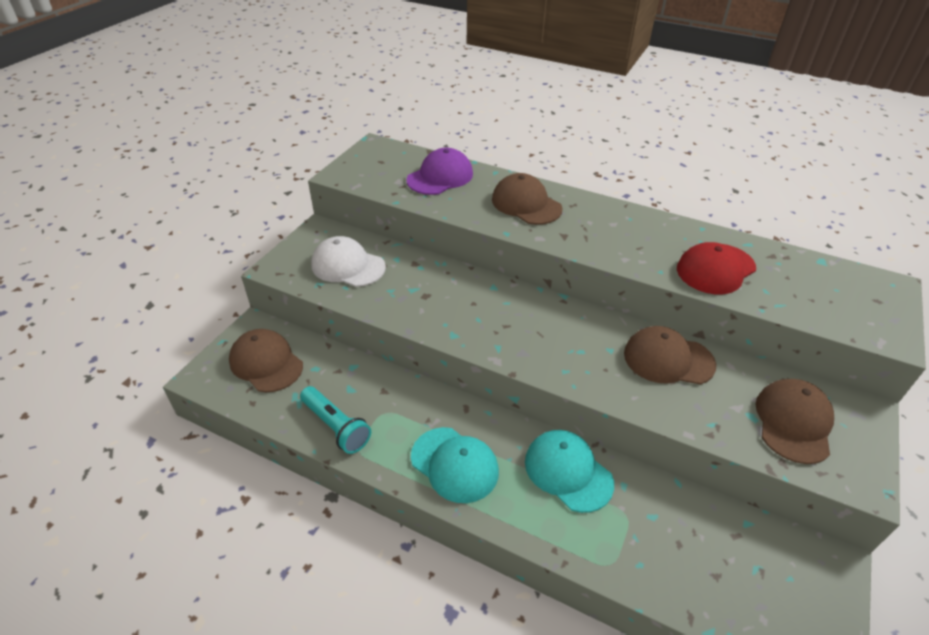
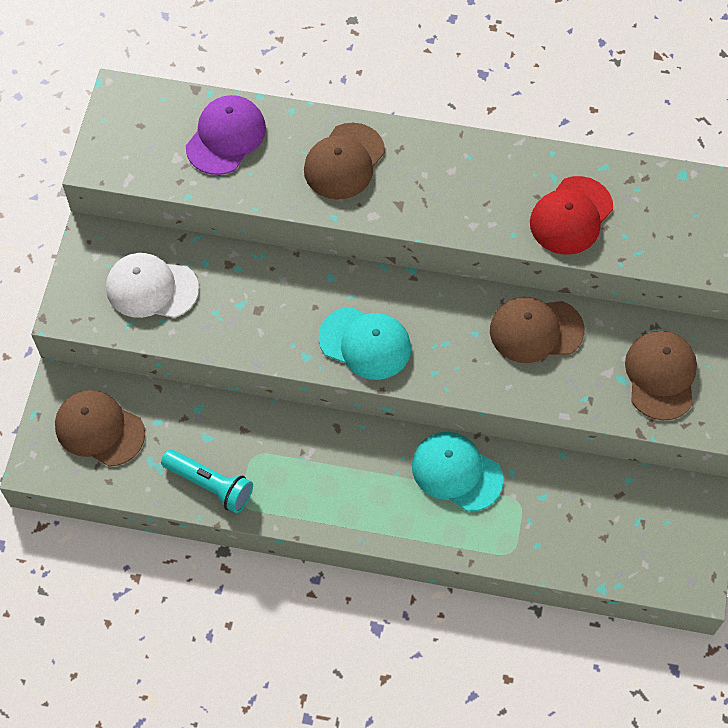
camera: 15 degrees left, 20 degrees up
turquoise cap [411,427,499,503] -> turquoise cap moved to [319,307,411,380]
brown cap [492,173,562,225] -> brown cap turned 90 degrees counterclockwise [304,123,385,200]

